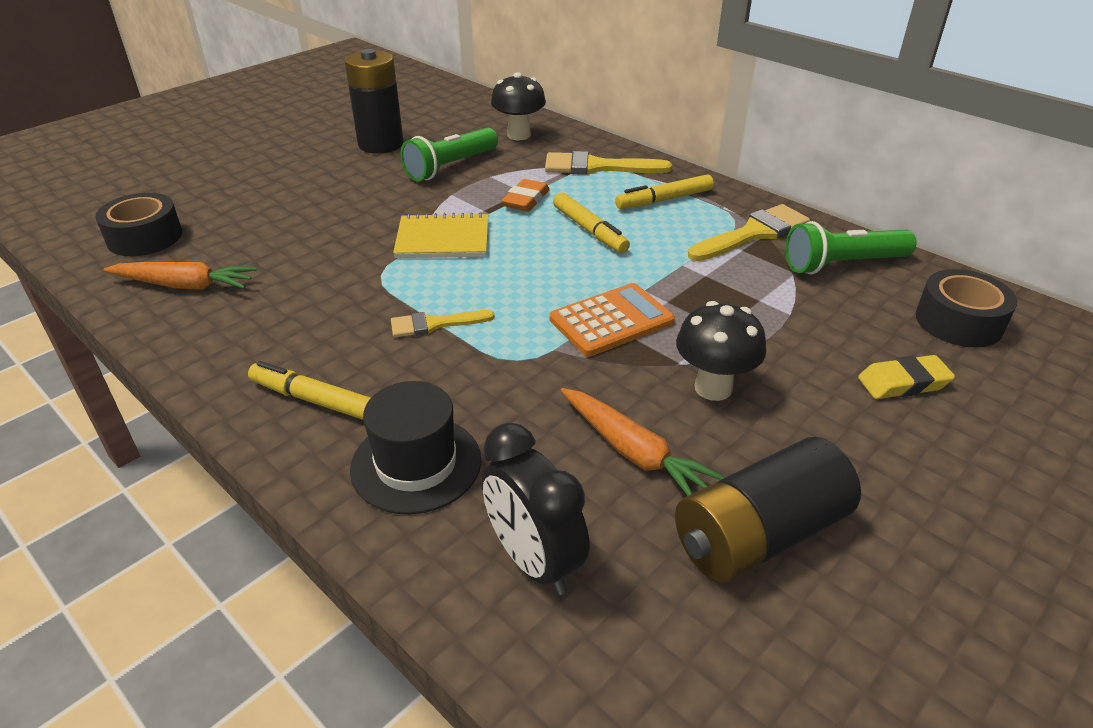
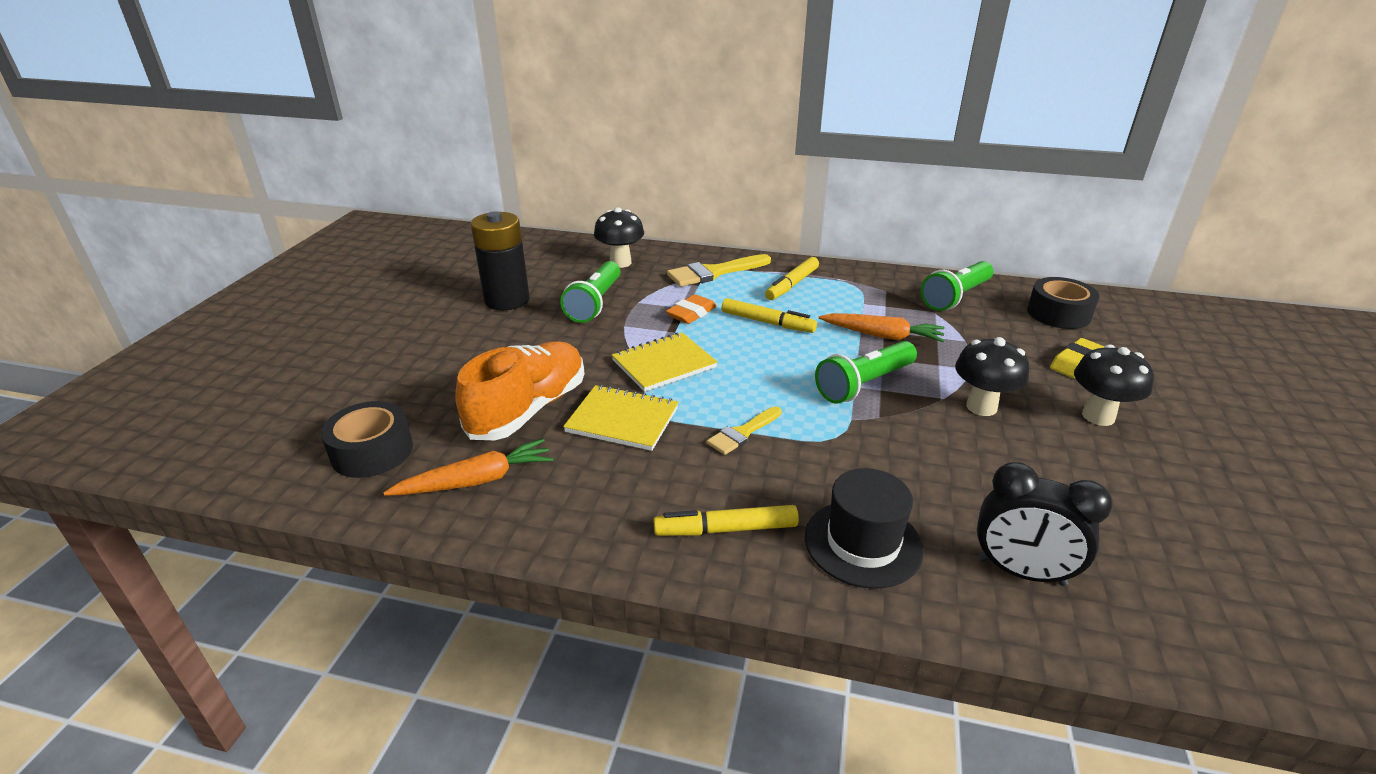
camera: 30 degrees left, 5 degrees down
orange eraser [501,179,550,212] -> orange eraser turned 45 degrees clockwise [666,294,717,324]
orange calculator [550,283,675,357] -> green flashlight [815,341,917,404]
orange carrot [561,388,724,496] -> orange carrot moved to [819,313,945,342]
black battery [675,437,861,583] -> none
yellow brush [688,204,810,261] -> none
none -> orange shoe [455,341,585,440]
none -> yellow notebook [563,385,679,451]
none -> black mushroom [1074,344,1154,426]

